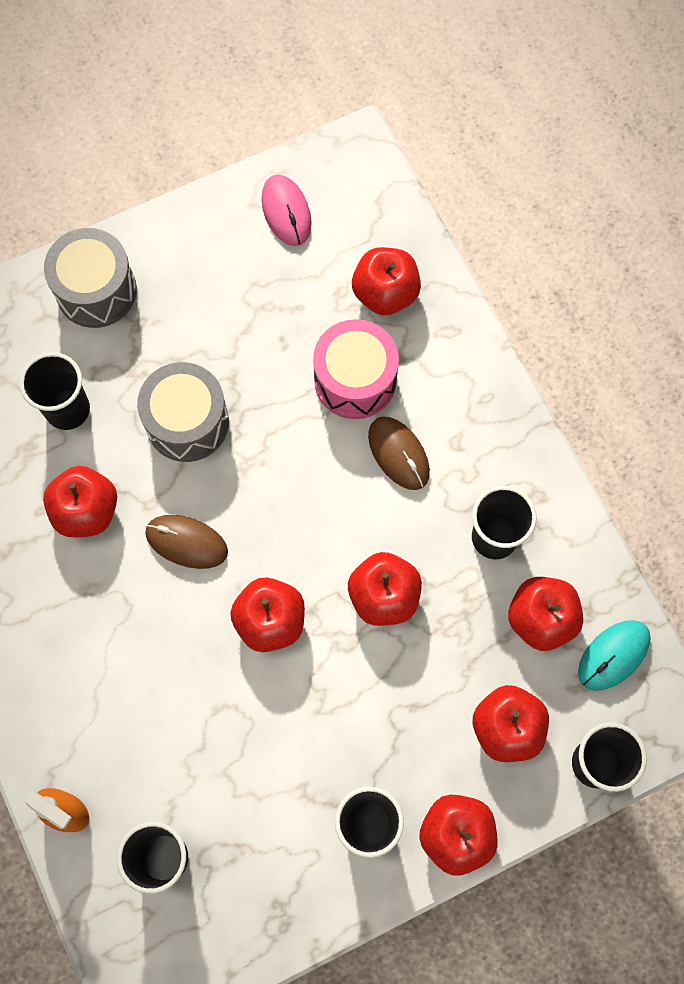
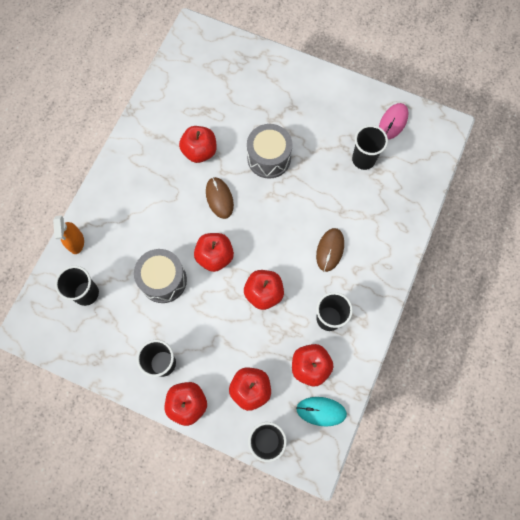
camera: 50 degrees right, 0 degrees up
black cup [19,352,90,430] -> black cup moved to [352,125,388,170]
grey drum [44,228,137,328] -> grey drum moved to [134,249,187,303]
pink drum [313,319,399,419] -> none
red apple [352,247,421,315] -> none

